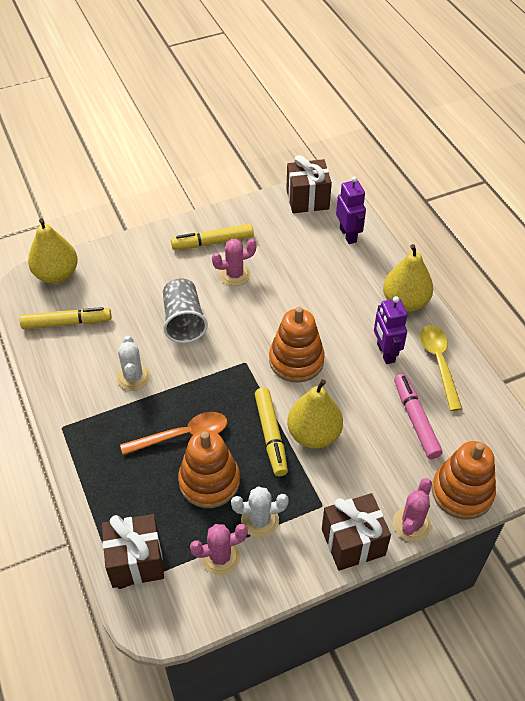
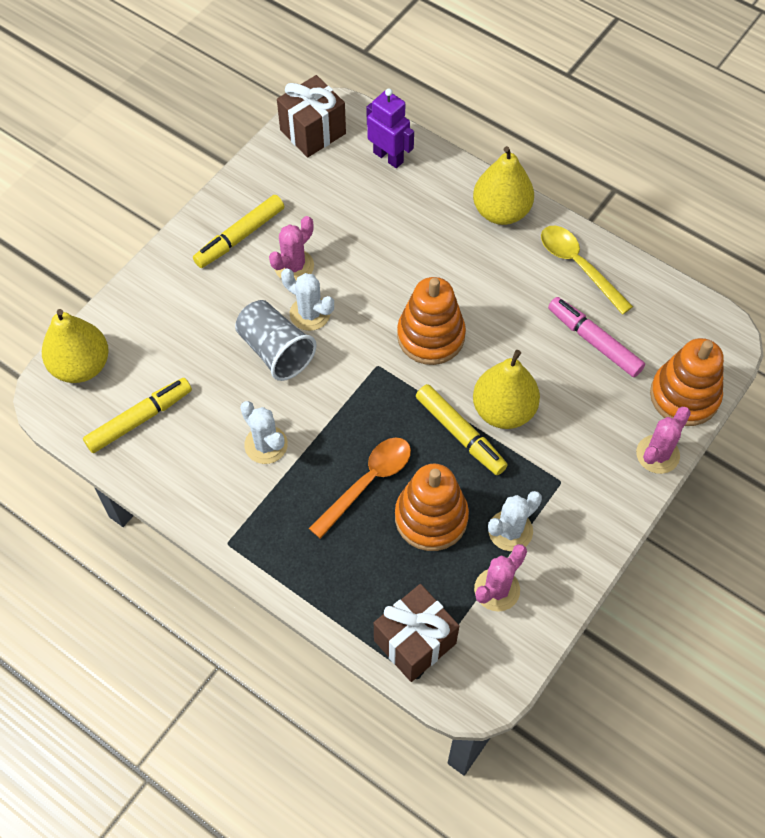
camera: 30 degrees left, 10 degrees up
brown gift [322,493,391,571] -> none
purple robot [374,296,407,364] -> none
pink cactus [393,478,432,541] -> pink cactus turned 45 degrees clockwise [636,407,691,474]
none -> white cactus [281,268,334,331]

